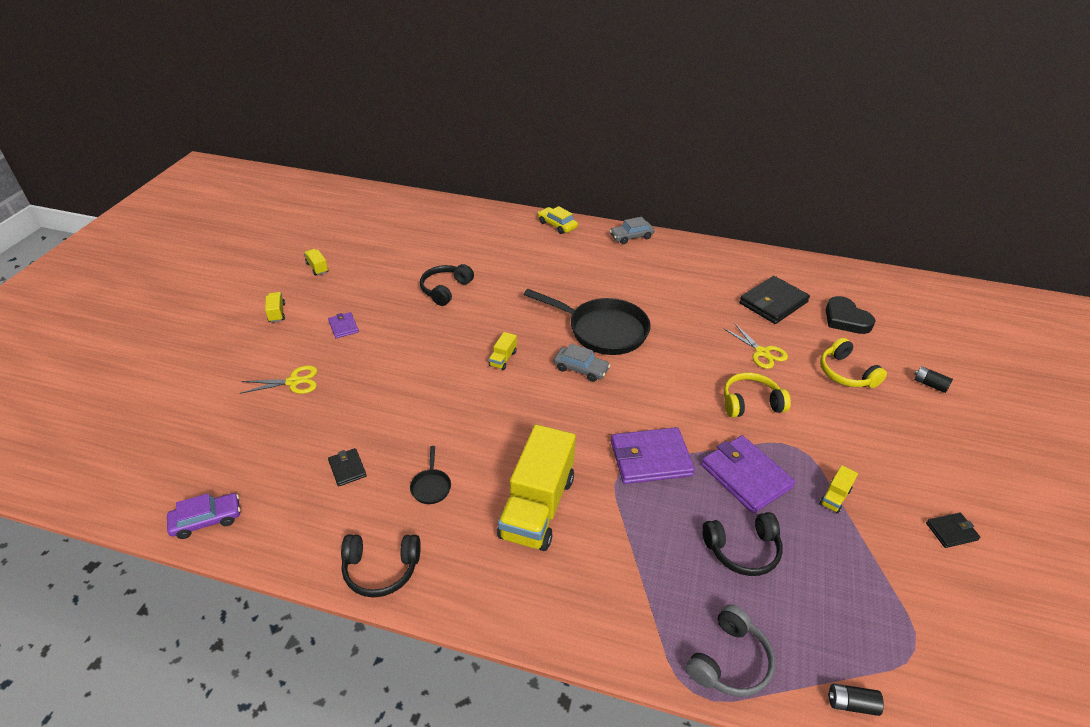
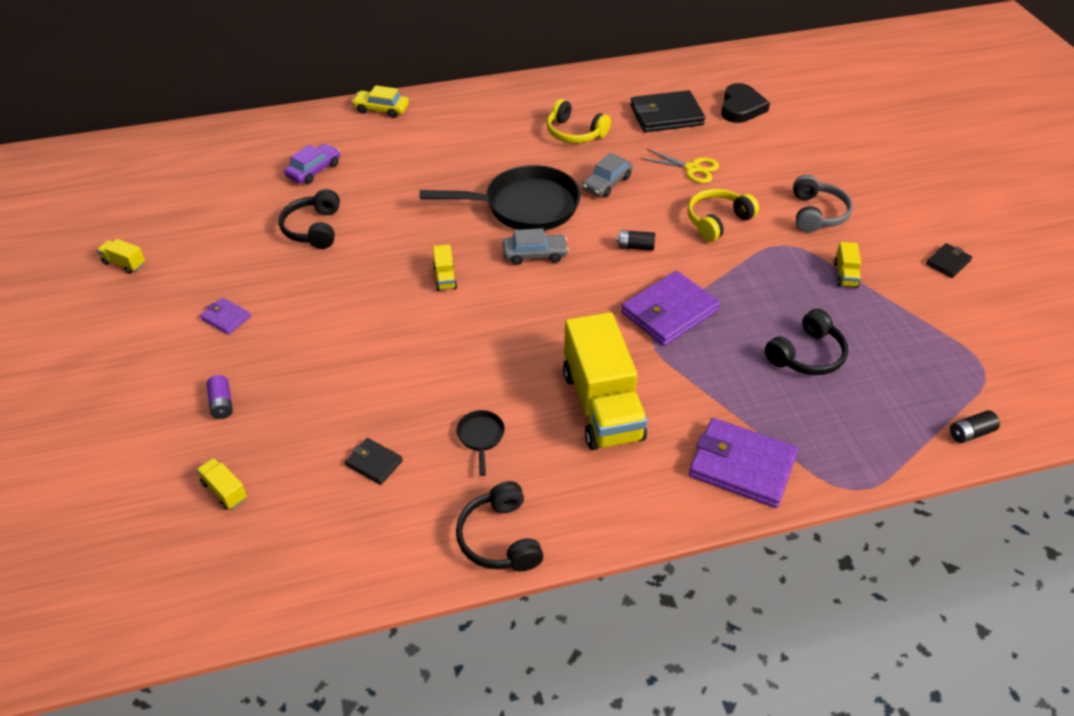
camera: 30 degrees left, 5 degrees up
purple car [167,493,241,539] -> purple car moved to [284,144,340,184]
yellow scissors [240,365,317,394] -> purple battery [207,375,233,419]
yellow truck [265,292,285,322] -> yellow truck moved to [196,458,247,510]
black headphones [341,534,421,597] -> black headphones turned 105 degrees clockwise [456,481,544,571]
black pan [410,446,451,504] -> black pan turned 150 degrees counterclockwise [456,410,505,476]
grey car [610,217,655,244] -> grey car moved to [582,153,633,197]
grey headphones [686,604,775,697] -> grey headphones moved to [793,175,853,233]
purple wallet [701,435,795,513] -> purple wallet moved to [689,418,798,508]
black wallet [739,276,810,324] -> black wallet turned 60 degrees clockwise [630,90,705,132]
yellow headphones [820,338,887,388] -> yellow headphones moved to [547,99,611,143]
black heart [826,296,876,334] -> black heart turned 105 degrees counterclockwise [721,83,770,123]
black battery [914,366,953,393] -> black battery moved to [616,230,655,251]

